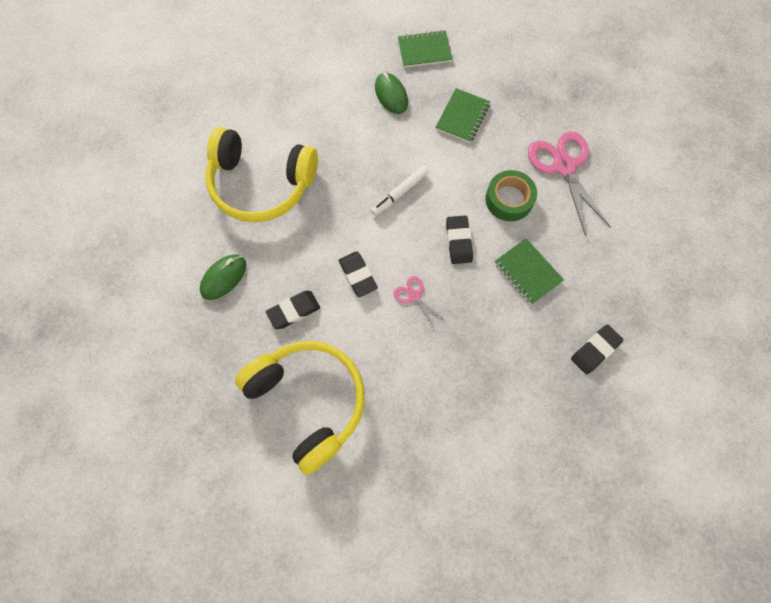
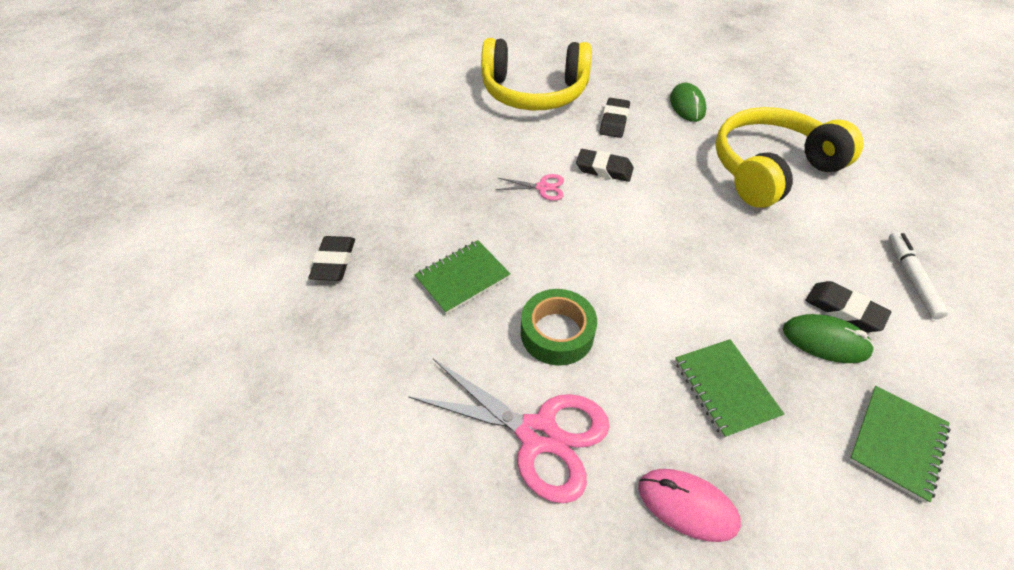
camera: 135 degrees right, 20 degrees down
white marker [371,166,429,216] -> white marker moved to [889,232,948,319]
black eraser [446,216,473,264] -> black eraser moved to [806,281,891,332]
green notebook [495,238,564,305] -> green notebook turned 45 degrees counterclockwise [414,240,511,314]
none -> pink mouse [638,469,741,542]

